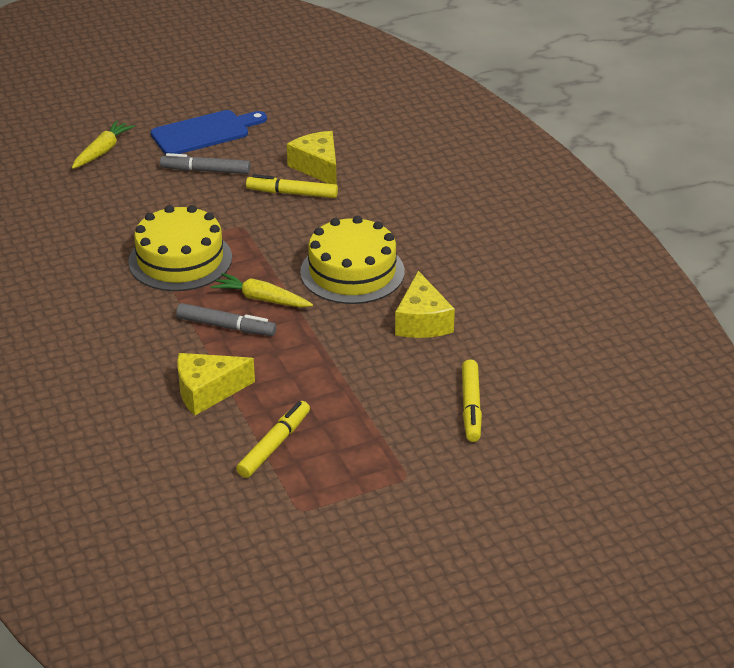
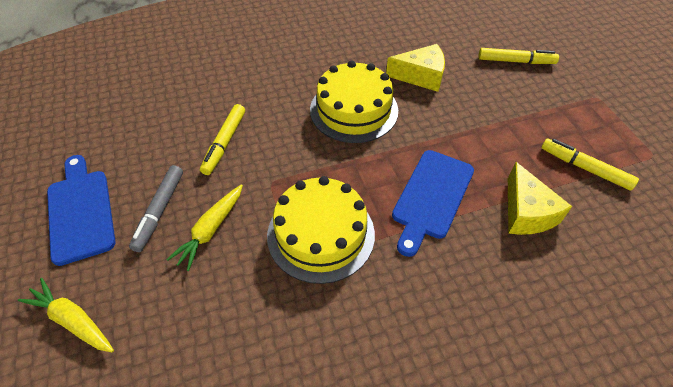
camera: 85 degrees left, 15 degrees up
grey marker [176,303,276,336] -> blue cutting board [392,150,474,257]
yellow carrot [211,273,313,307] -> yellow carrot moved to [166,184,243,271]
yellow cheese [287,131,337,185] -> none

